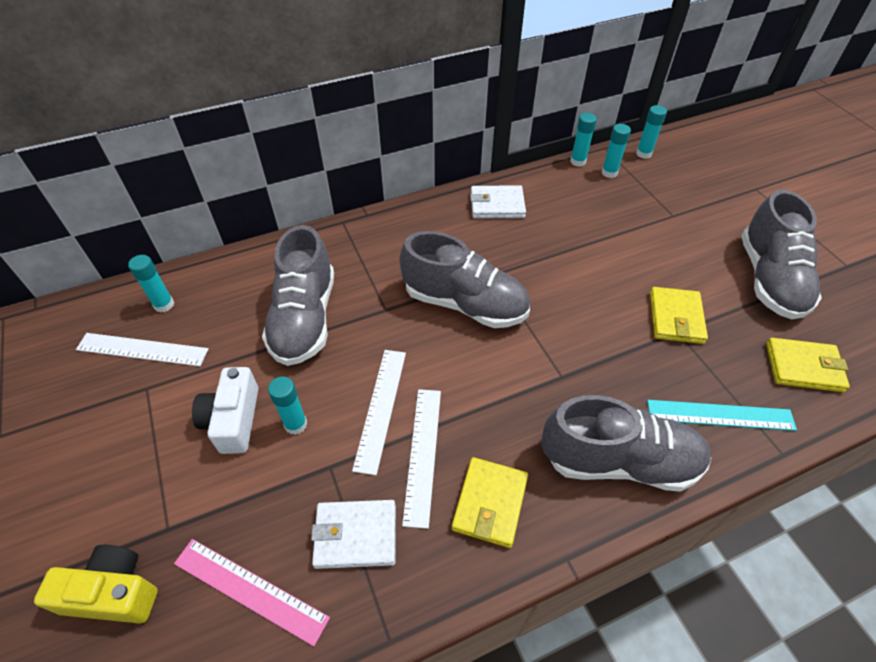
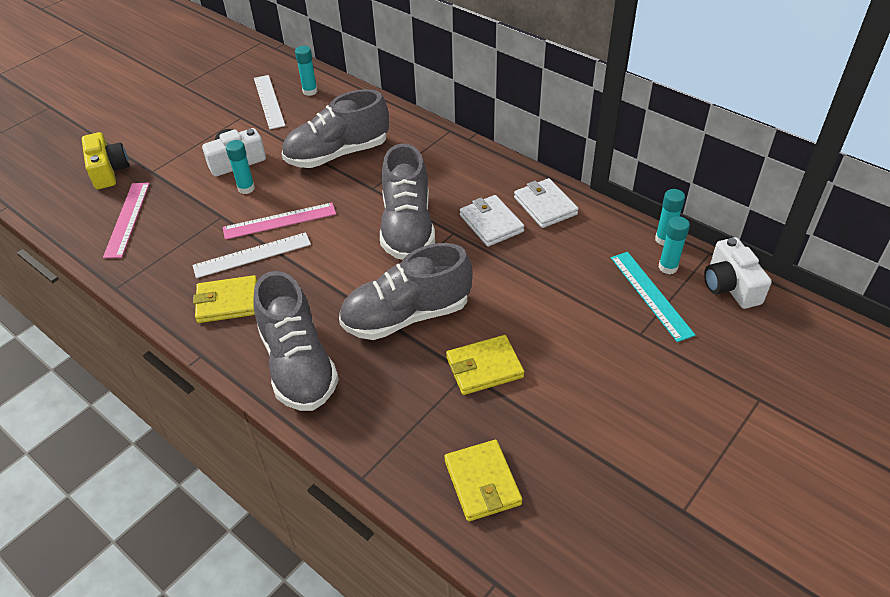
camera: 65 degrees right, 5 degrees down
white wallet [311,500,396,569] -> white wallet moved to [460,195,525,247]
white ruler [352,350,406,475] -> pink ruler [223,203,336,240]
turquoise glue stick [636,105,667,159] -> white camera [704,237,772,309]
turquoise ruler [647,400,797,431] -> turquoise ruler moved to [611,252,695,342]
grey shoe [741,190,822,319] -> grey shoe moved to [339,243,473,340]

